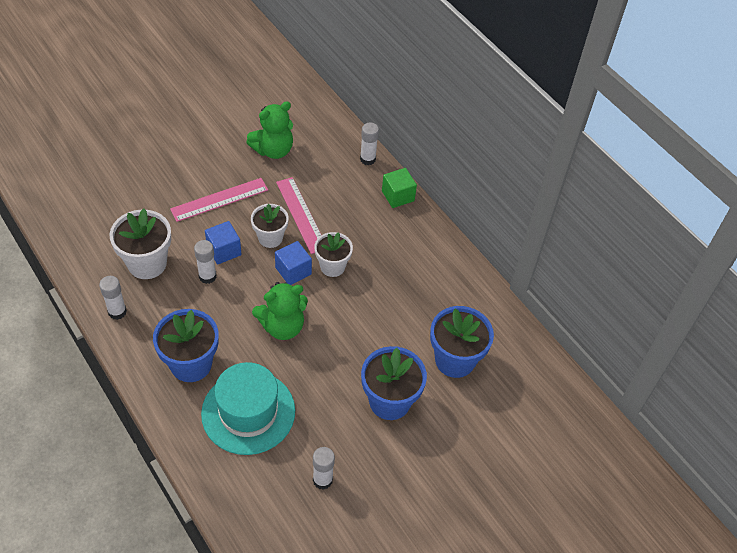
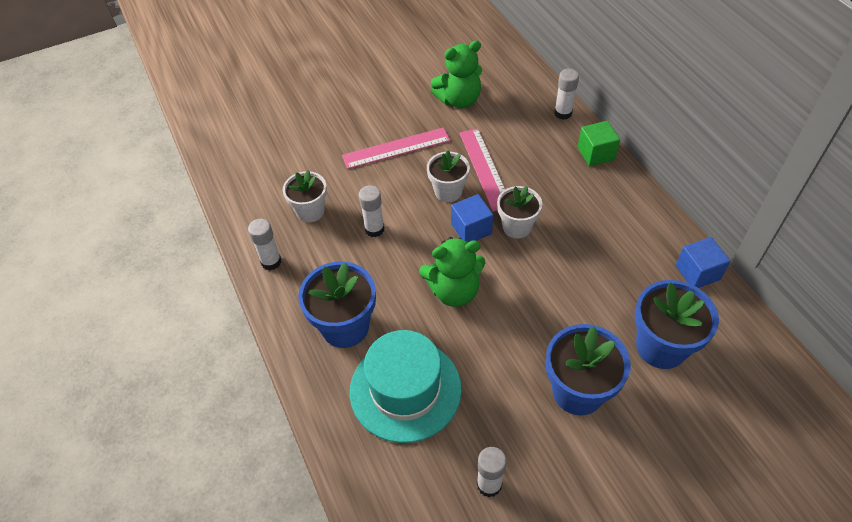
camera: 15 degrees right, 0 degrees up
white flower pot [110,209,171,279] -> white flower pot [283,170,327,222], size x0.65
blue cube [205,221,242,264] -> blue cube moved to [676,237,730,288]

